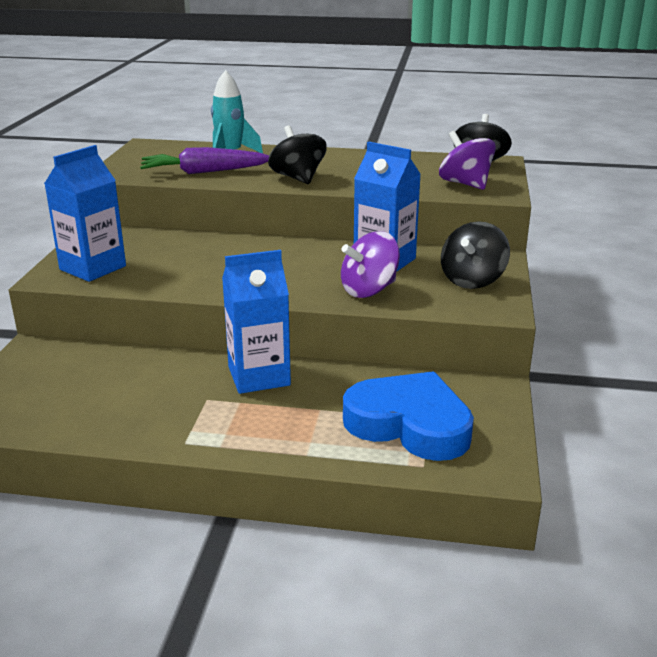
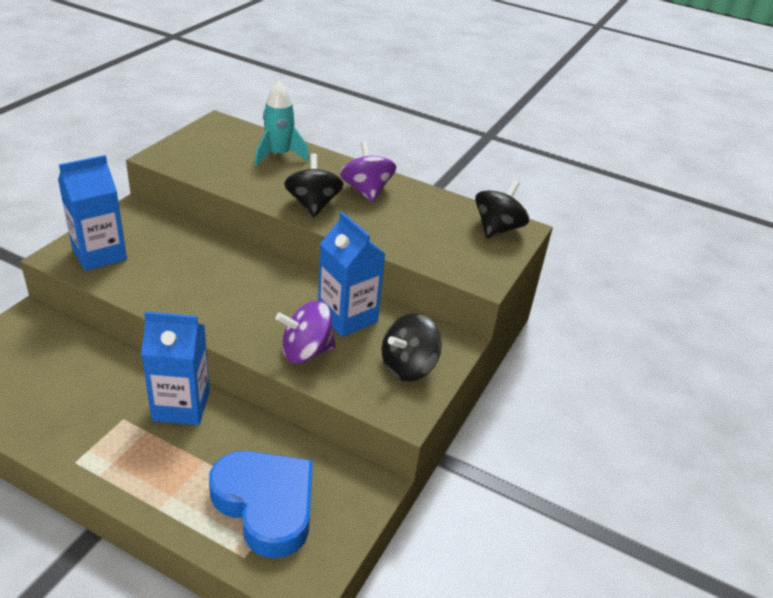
camera: 15 degrees right, 10 degrees up
purple carrot [140,147,269,174] -> none
purple spinning top [439,131,496,190] -> purple spinning top moved to [340,141,396,202]

